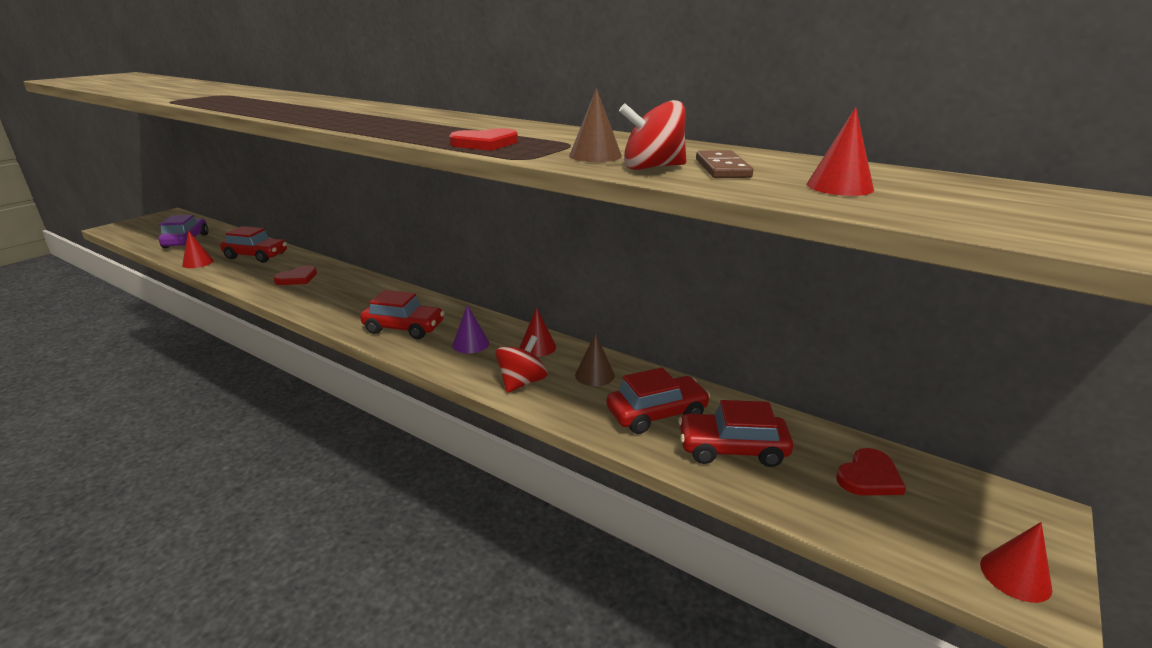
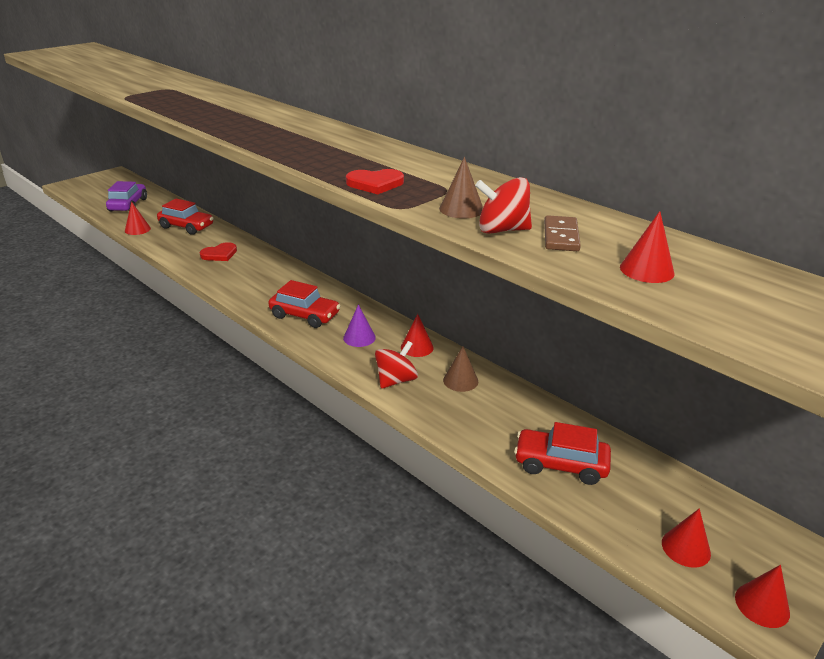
camera: 10 degrees right, 5 degrees up
red car [607,367,710,434] -> none
red heart [836,448,906,496] -> none
none -> red cone [662,508,711,568]

